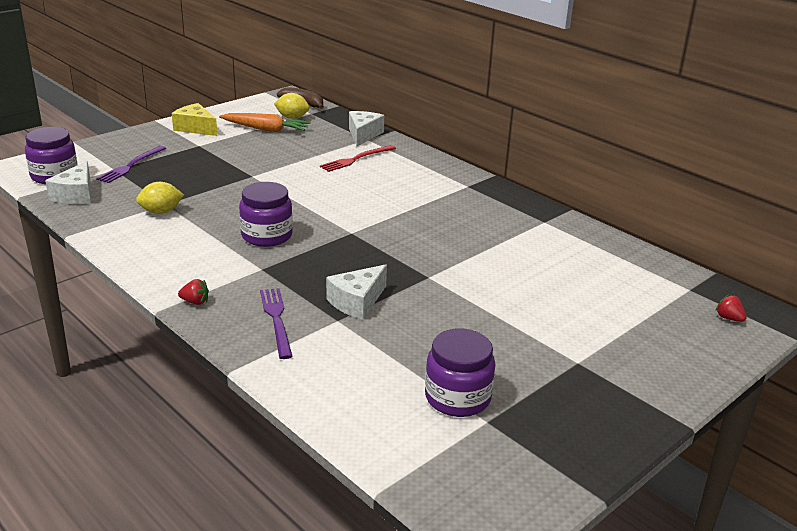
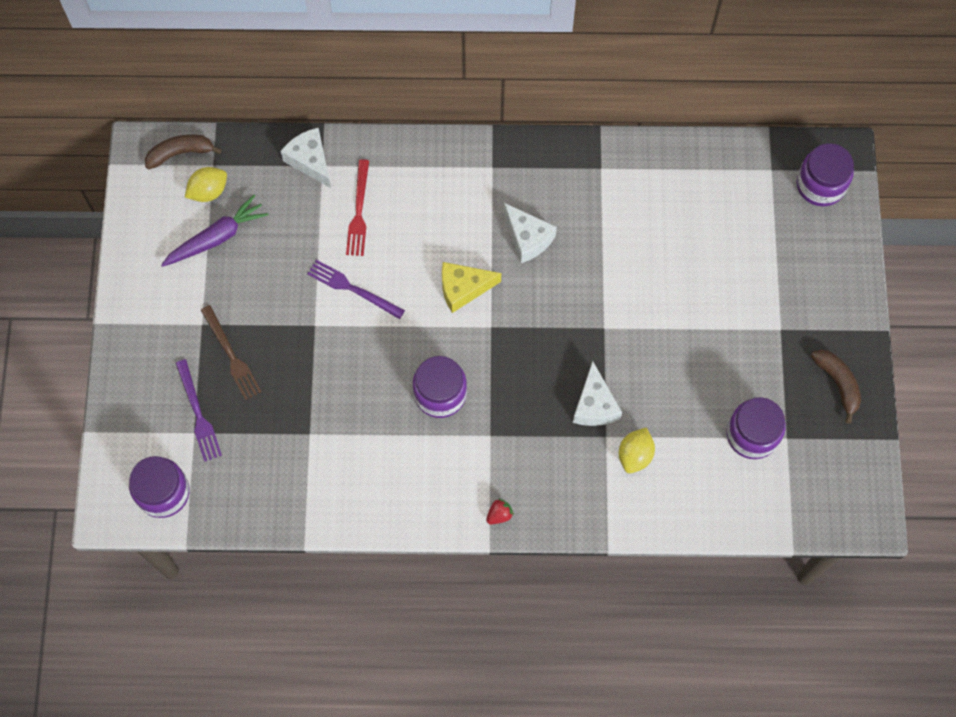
camera: 45 degrees left, 40 degrees up
white cheese [45,161,91,204] -> white cheese moved to [503,203,557,263]
yellow lemon [136,182,184,214] -> yellow lemon moved to [619,427,655,473]
yellow cheese [172,103,217,136] -> yellow cheese moved to [442,262,501,313]
orange carrot [219,113,310,132] -> purple carrot [161,195,269,267]
purple fork [260,288,293,359] -> purple fork moved to [307,260,405,319]
red strawberry [715,294,747,322] -> purple jar [797,143,854,206]
none -> brown fork [201,305,262,400]
none -> brown banana [811,350,861,424]

